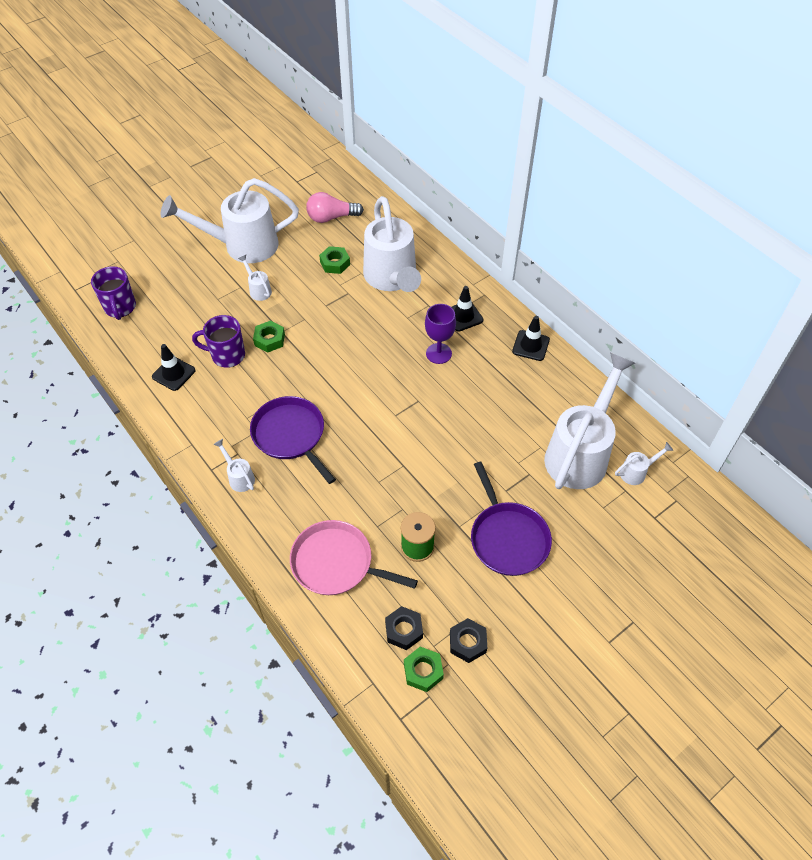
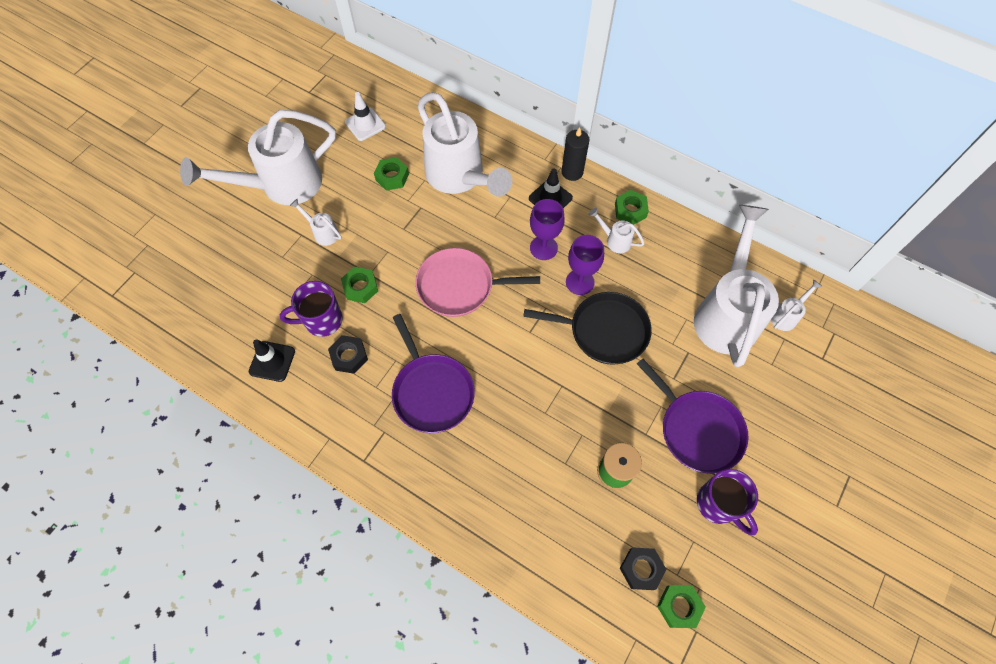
camera: 20 degrees left, 10 degrees up
purple mug [91,266,136,320] -> purple mug moved to [697,469,758,535]
white watering can [213,439,255,492] -> white watering can moved to [589,208,645,253]
purple pan [250,396,336,484] -> purple pan turned 150 degrees counterclockwise [392,314,475,433]
pink pan [290,520,418,595] -> pink pan moved to [415,248,540,317]
pink light bulb [306,192,364,223] -> white traffic cone [345,92,386,141]
black nut [450,618,487,663] -> black nut moved to [328,335,368,374]
black traffic cone [512,316,550,361] -> green nut [615,190,649,225]
none -> black pan [523,292,652,365]
none -> black candle [562,127,590,181]
none -> purple goblet [566,235,604,295]

